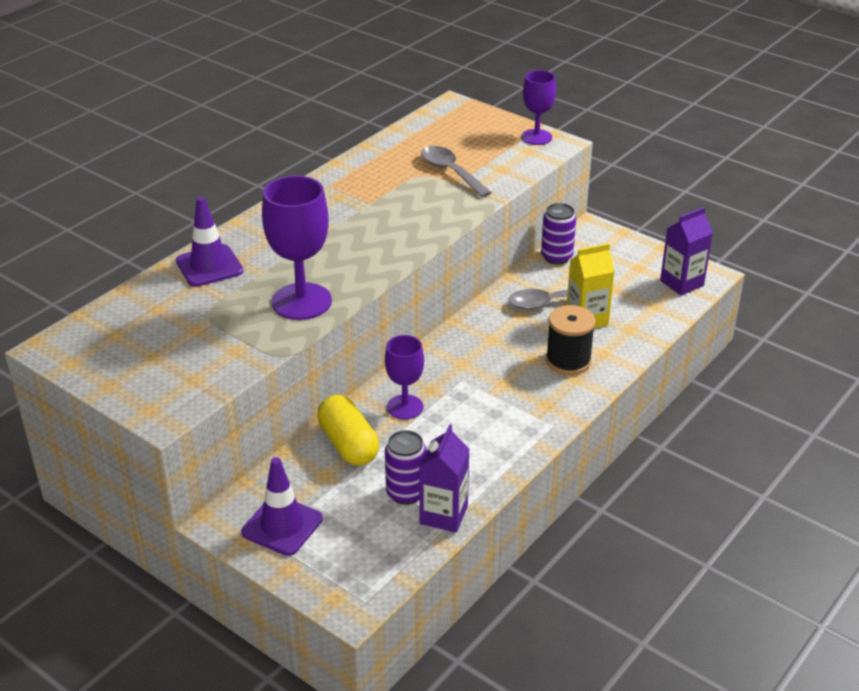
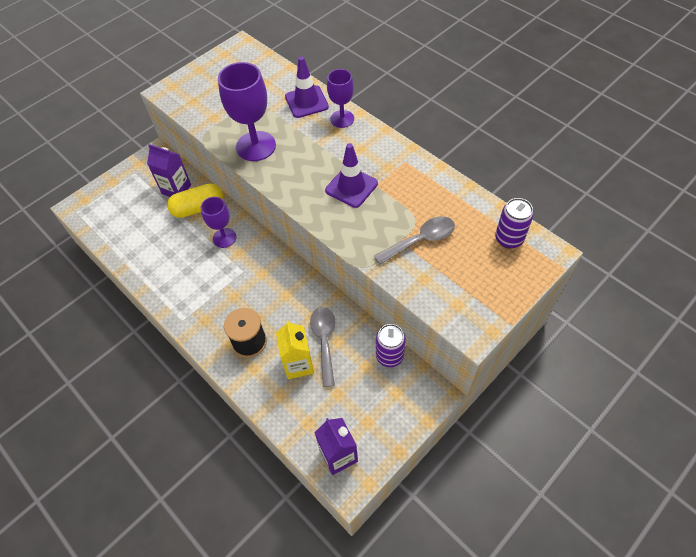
camera: 100 degrees right, 20 degrees up
purple traffic cone [241,457,323,556] -> purple traffic cone moved to [325,143,378,208]
purple can [385,430,427,505] -> purple can moved to [495,198,533,249]
purple carton [419,424,470,533] -> purple carton moved to [147,144,191,197]
purple goblet [521,70,556,145] -> purple goblet moved to [327,69,354,128]

